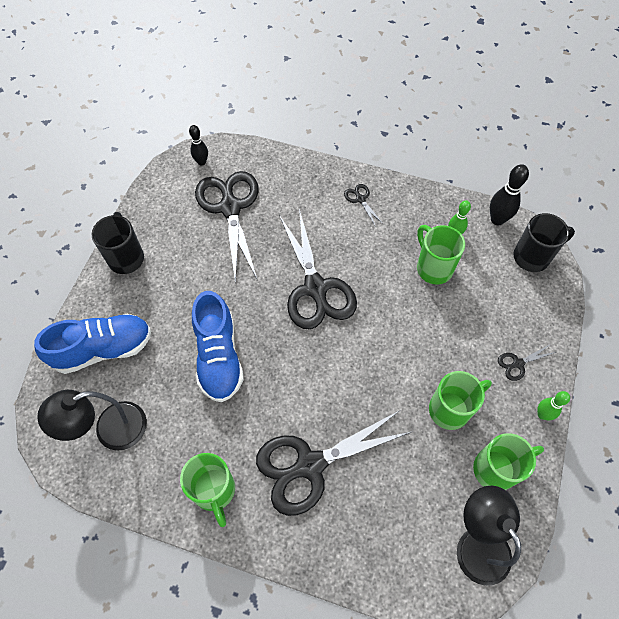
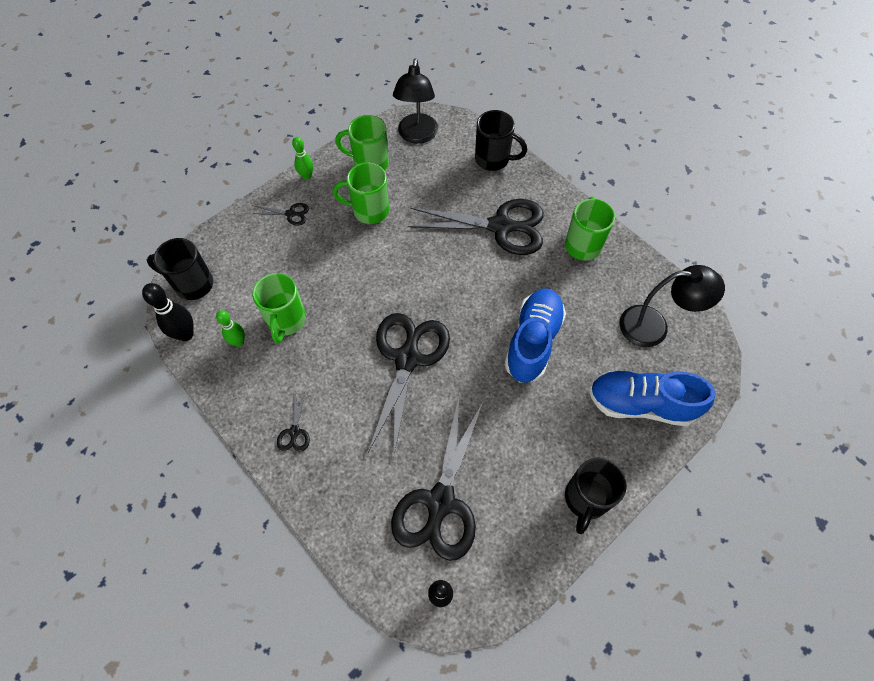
camera: 150 degrees left, 0 degrees up
none -> black mug [475,110,527,171]

